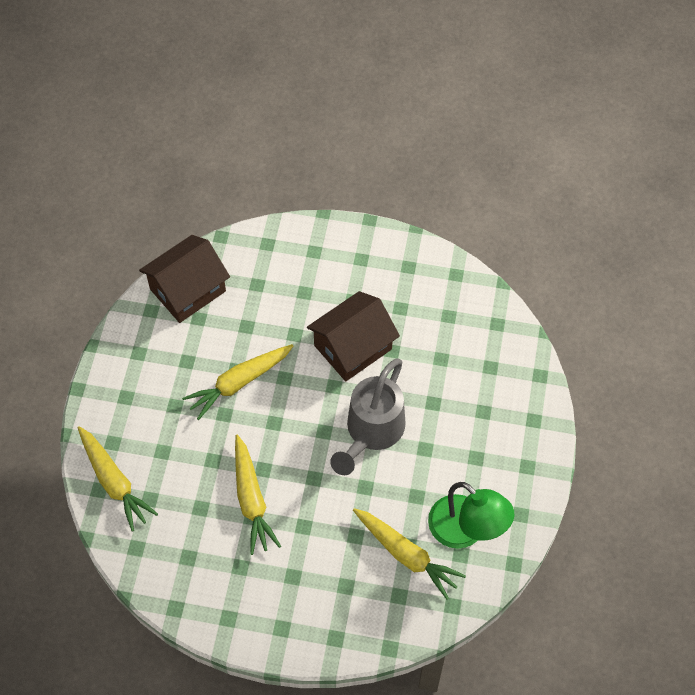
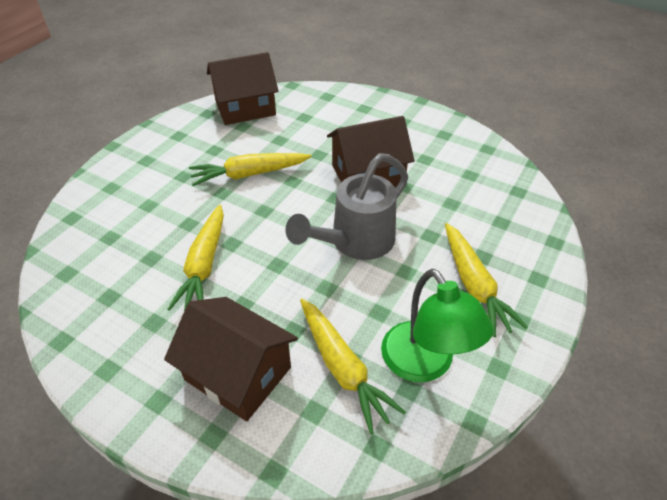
camera: 20 degrees right, 15 degrees down
yellow carrot [78,426,158,532] -> yellow carrot moved to [445,223,528,337]
none -> brown house [164,297,298,421]

